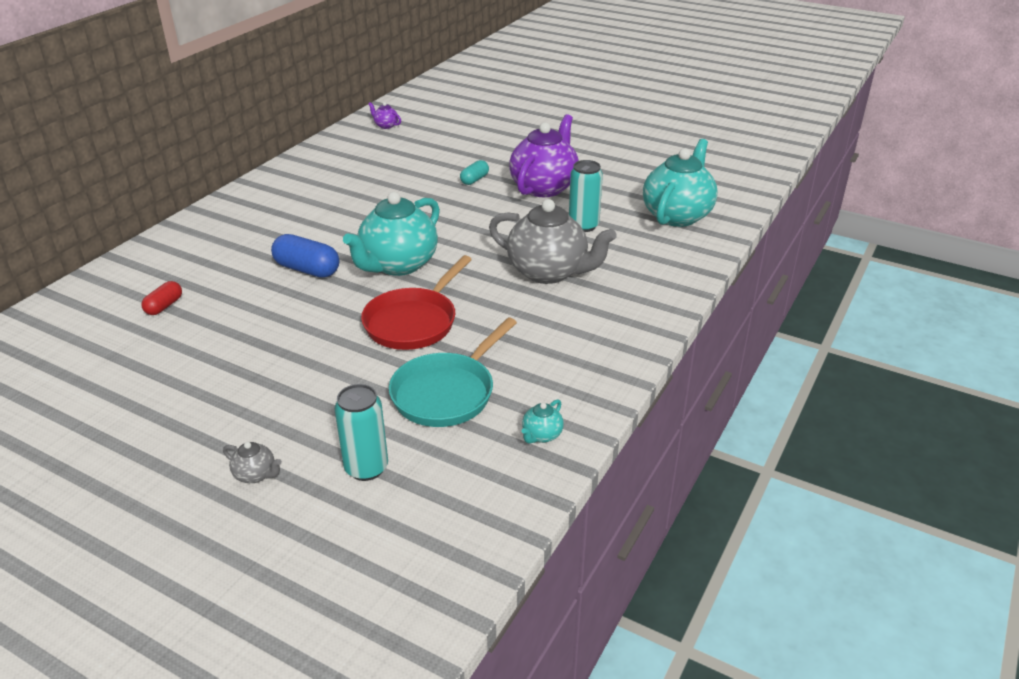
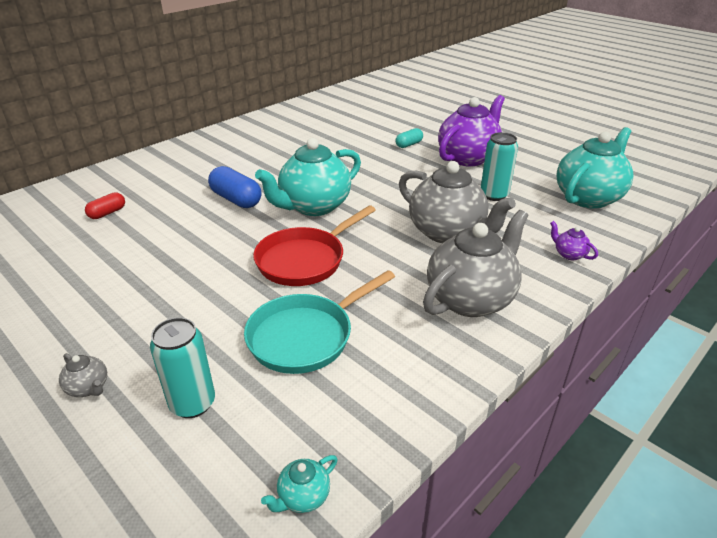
camera: 15 degrees right, 0 degrees up
purple teapot [368,102,401,129] -> purple teapot moved to [550,221,598,260]
turquoise teapot [522,399,564,444] -> turquoise teapot moved to [261,455,338,513]
none -> grey teapot [423,210,528,317]

